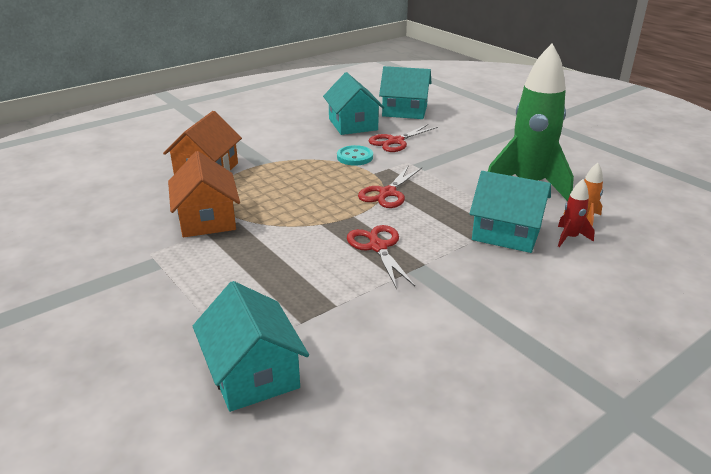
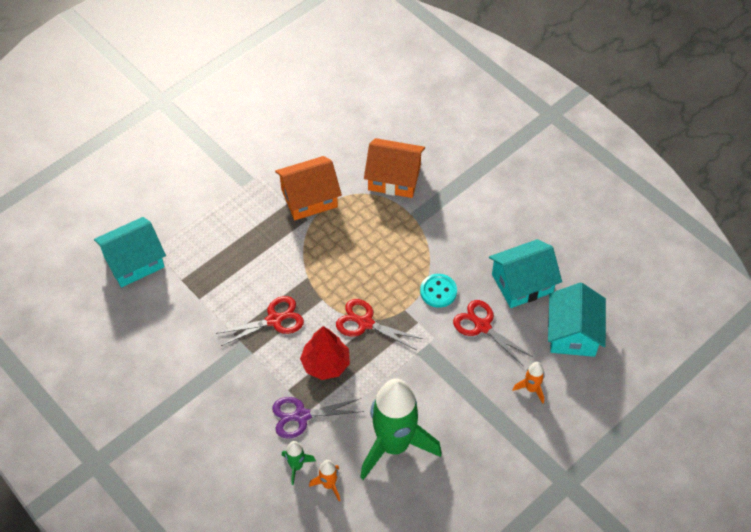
camera: 85 degrees right, 25 degrees up
turquoise house [469,171,551,253] -> purple scissors [272,397,364,439]
red rocket [558,179,595,247] -> green rocket [282,441,316,485]
none -> red tree [300,326,350,380]
none -> orange rocket [512,362,545,404]

